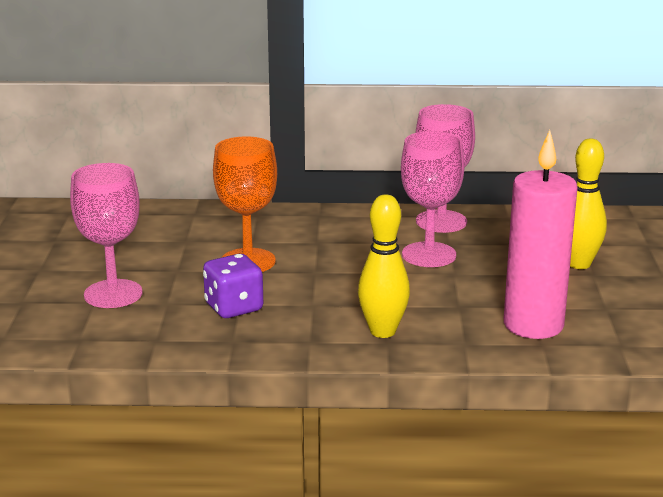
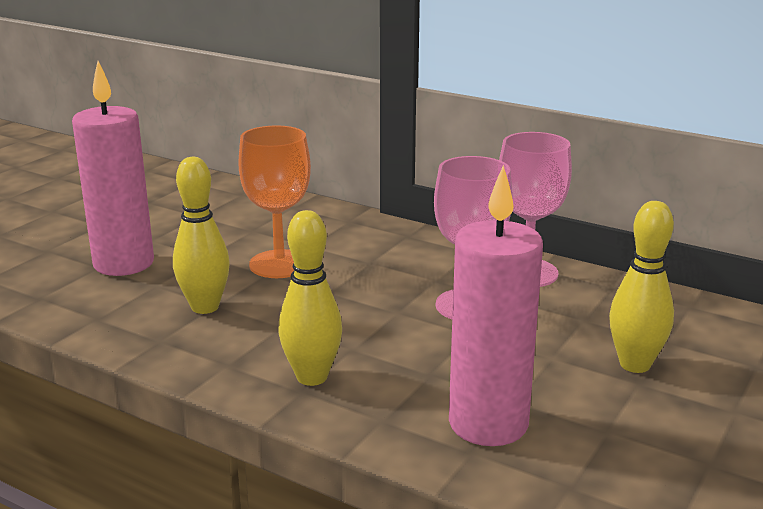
camera: 30 degrees right, 0 degrees up
pink goblet [70,163,143,308] -> pink candle [72,61,154,276]
purple dice [203,254,263,318] -> yellow bowling pin [173,157,230,314]

